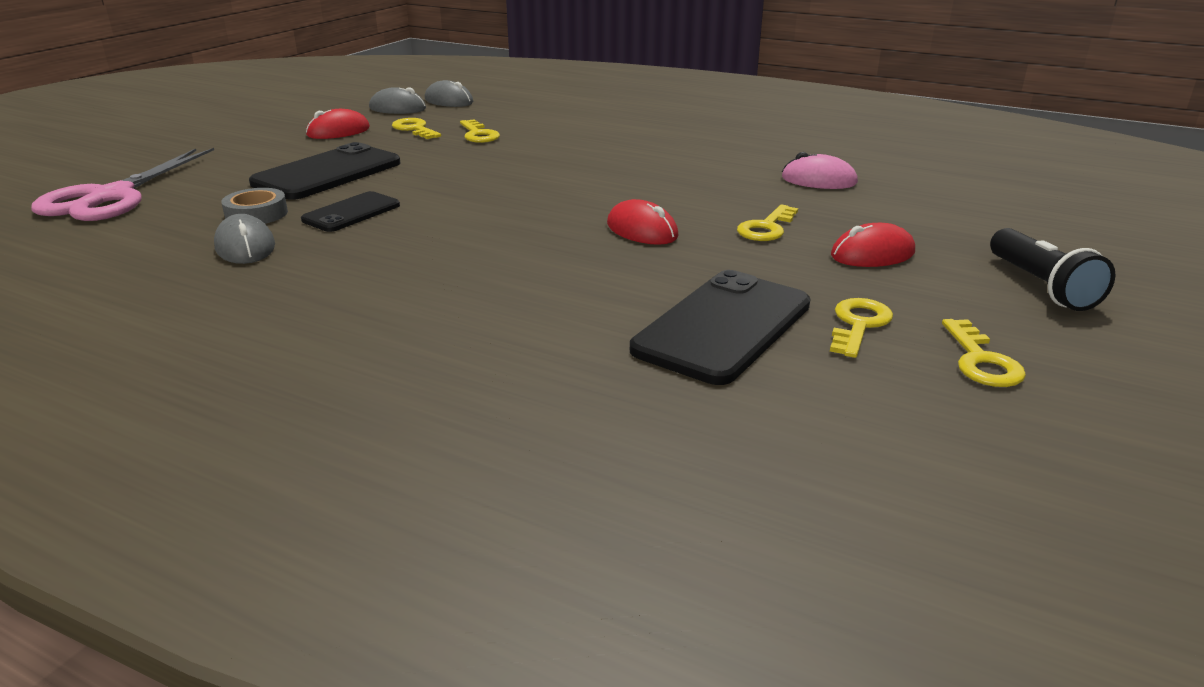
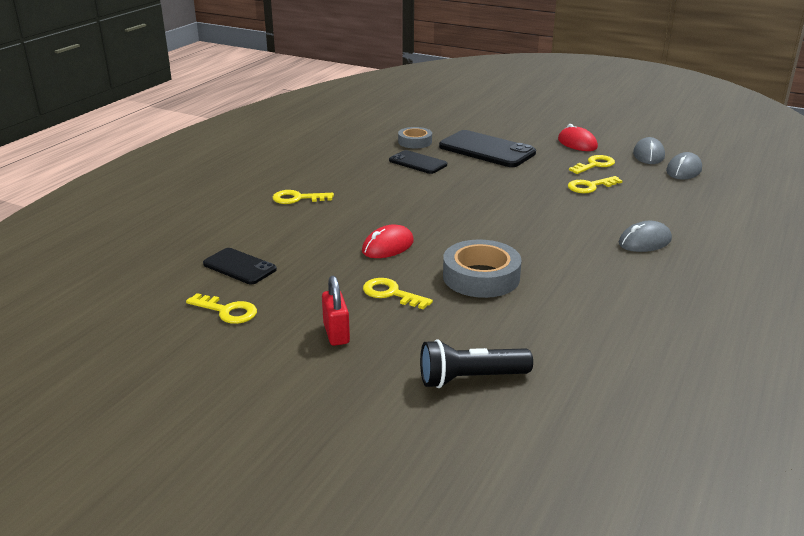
camera: 90 degrees right, 0 degrees up
pink scissors [31,148,214,221] -> none
grey mouse [214,214,275,264] -> grey mouse moved to [619,221,672,252]
black phone [630,270,810,385] -> black phone [203,248,277,284], size x0.59
pink mouse [782,152,858,189] -> none
red mouse [831,223,915,267] -> red padlock [322,276,350,346]
yellow key [942,319,1026,387] -> yellow key moved to [272,190,334,204]
black flashlight [990,228,1116,311] -> black flashlight moved to [420,339,533,388]
none -> grey tape [443,239,522,298]

